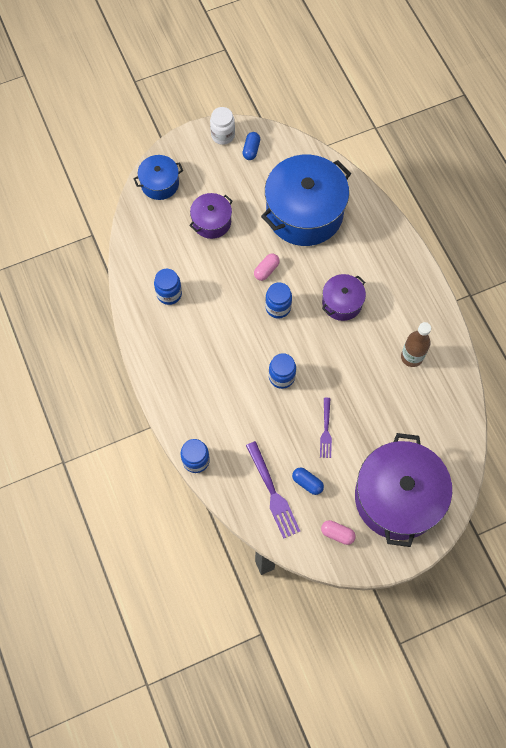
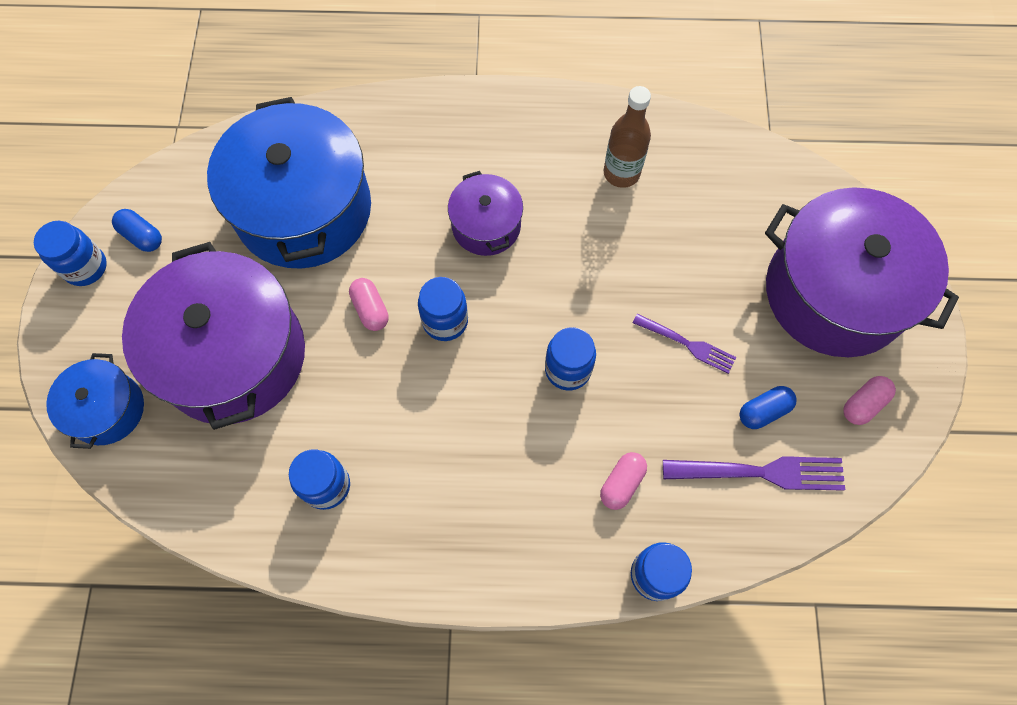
camera: 65 degrees left, 0 degrees up
purple pot [189,193,233,239] -> purple pot [122,242,305,430], size x1.99
white jar [210,107,235,145] -> blue jar [34,221,107,286]
none -> pink capsule [600,452,647,510]

